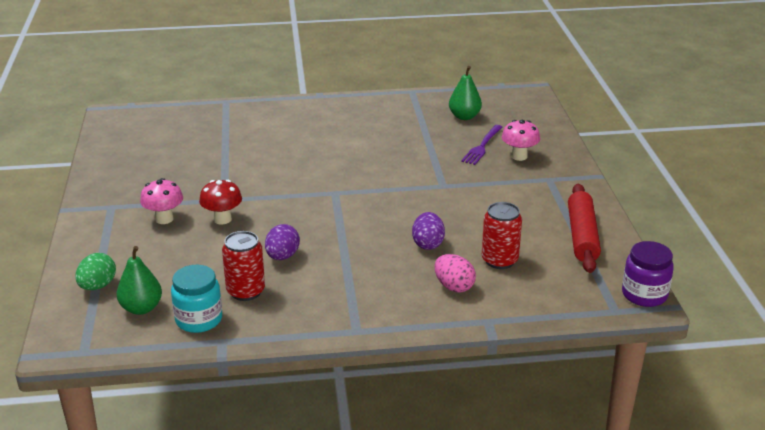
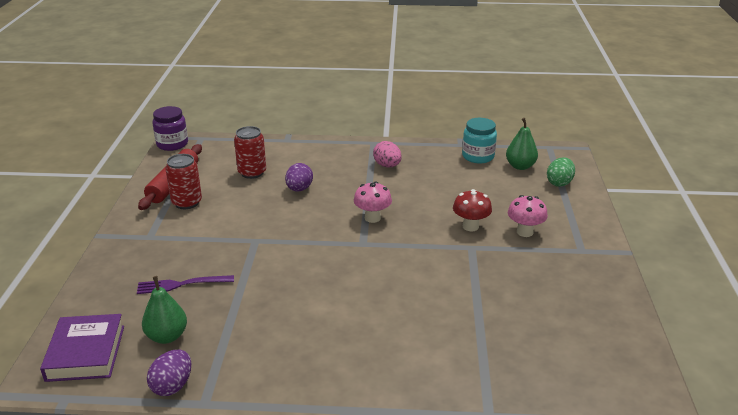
camera: 170 degrees left, 0 degrees up
red can [222,231,265,301] -> red can moved to [165,154,202,209]
purple egg [265,224,300,260] -> purple egg moved to [147,350,191,396]
pink egg [434,254,476,293] -> pink egg moved to [373,141,402,168]
purple fork [461,125,503,165] -> purple fork turned 135 degrees counterclockwise [137,275,234,294]
pink mushroom [502,120,540,161] -> pink mushroom moved to [354,182,392,223]
none -> purple book [40,314,124,382]

